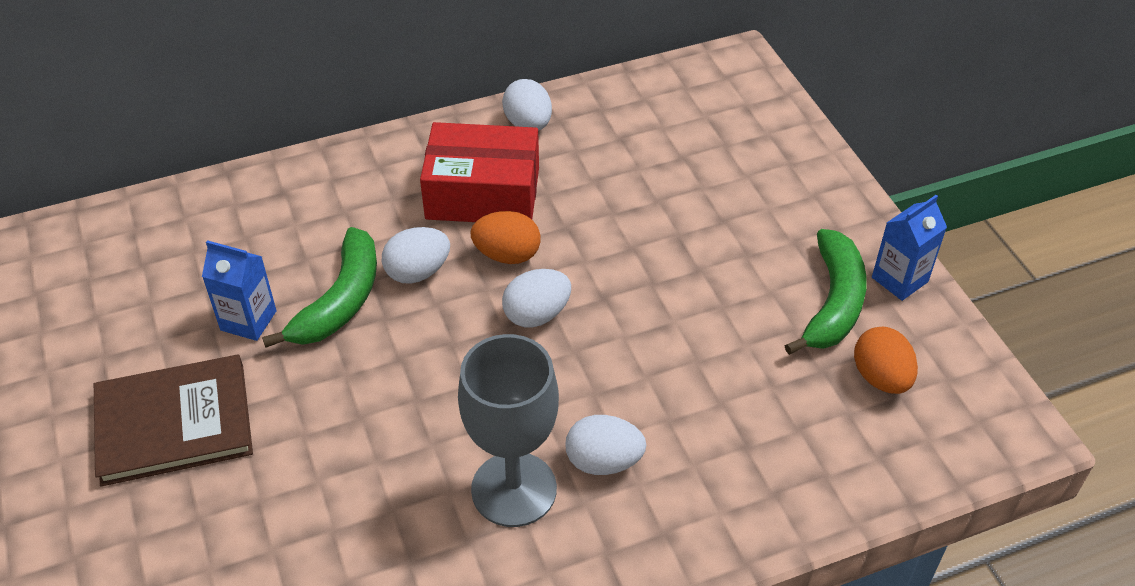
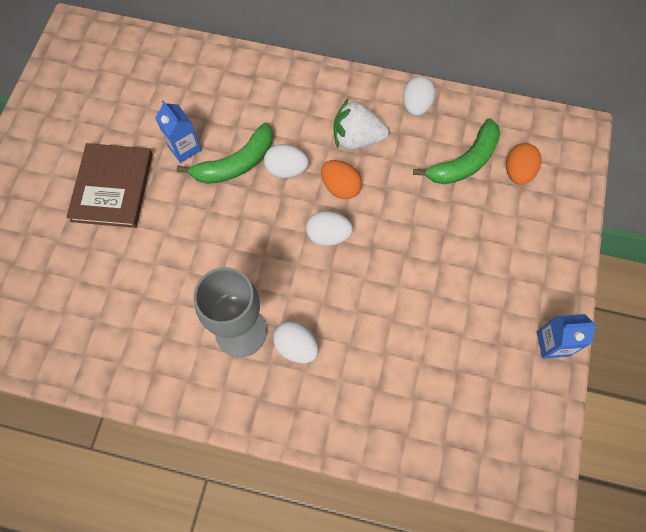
camera: 35 degrees right, 20 degrees up
brown book [94,355,253,486] -> brown book turned 75 degrees clockwise [66,143,153,228]
red box [420,122,539,222] -> white strawberry [333,99,389,150]
green banana [784,229,867,355] -> green banana moved to [413,118,500,184]
orange egg [854,327,918,394] -> orange egg moved to [506,143,542,185]

